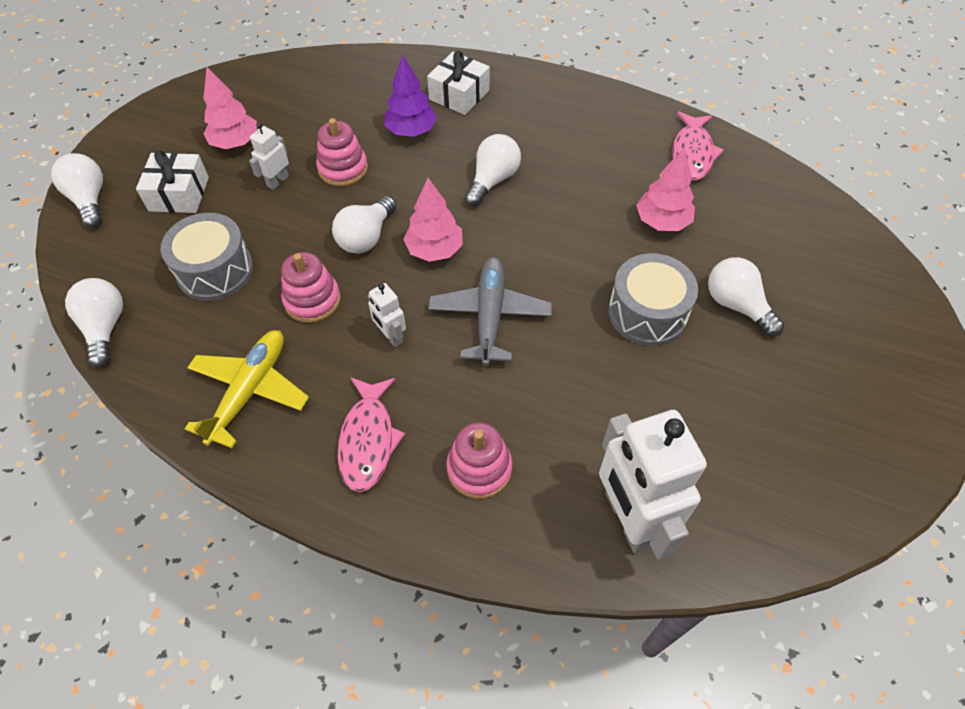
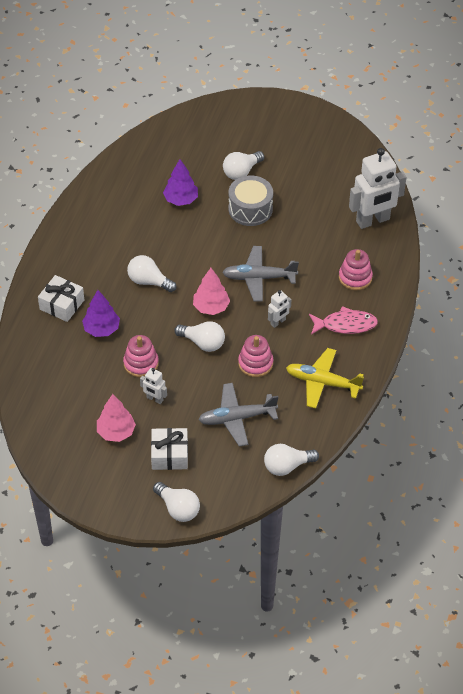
camera: 95 degrees left, 5 degrees down
white light bulb [51,153,103,228] -> white light bulb turned 105 degrees counterclockwise [153,482,200,522]
grey drum [160,213,253,301] -> grey plane [198,383,278,446]
pink tree [636,148,695,231] -> purple tree [163,159,198,206]
pink fish [672,111,724,181] -> none

